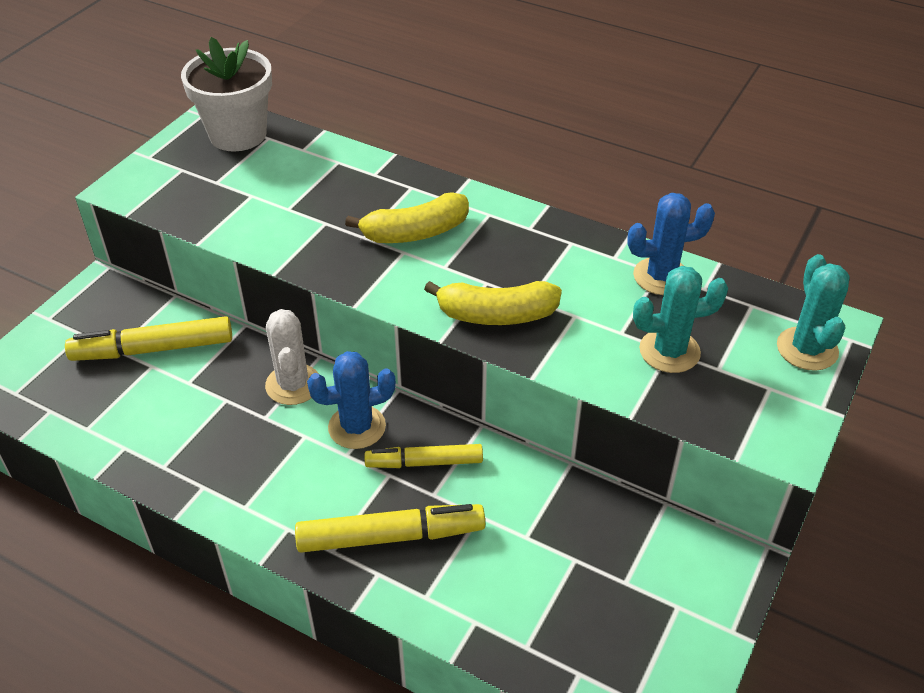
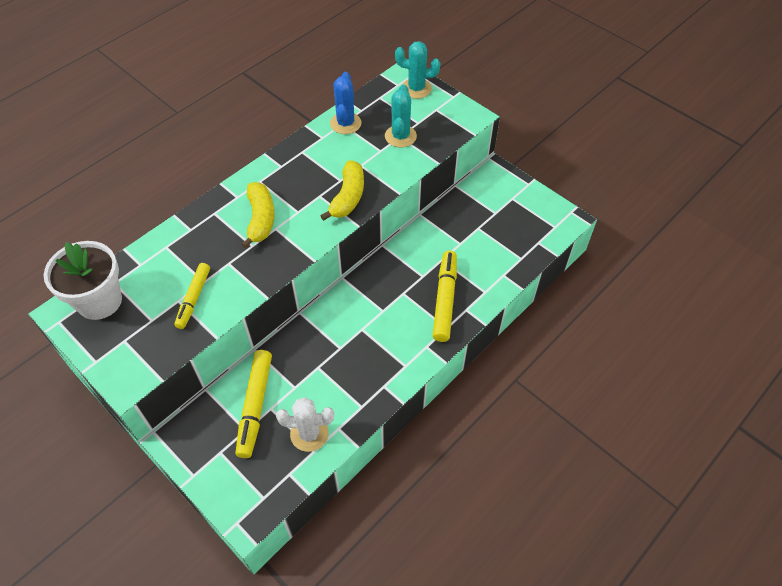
camera: 75 degrees left, 10 degrees up
white cactus [265,309,319,405] -> white cactus moved to [276,397,334,452]
blue cactus [307,351,396,449] -> none
yellow marker [364,444,483,468] -> yellow marker moved to [174,263,210,329]

